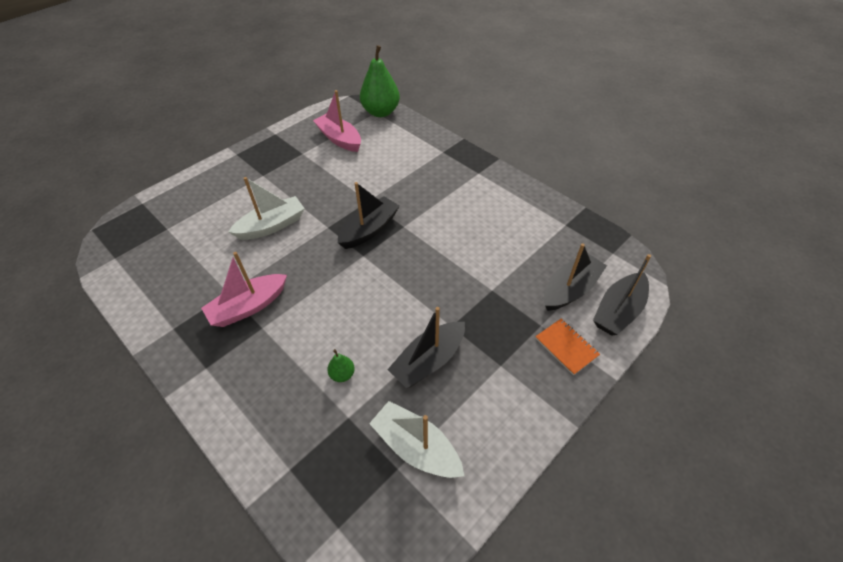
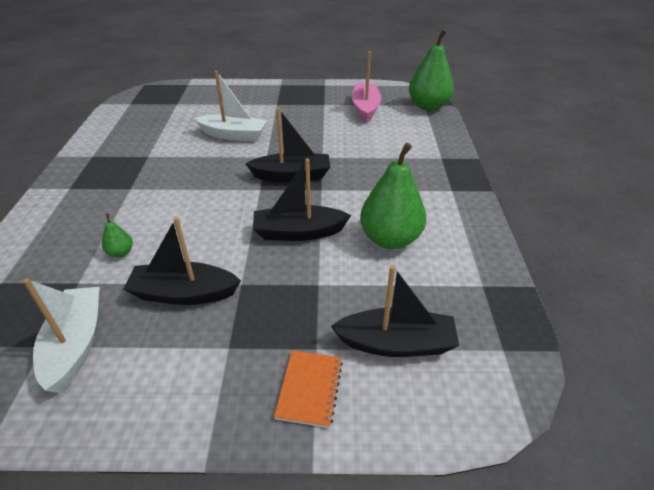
camera: 45 degrees right, 10 degrees down
pink boat [201,252,287,327] -> none
black boat [593,254,651,336] -> black boat moved to [253,159,351,241]
none -> green pear [360,143,426,249]

